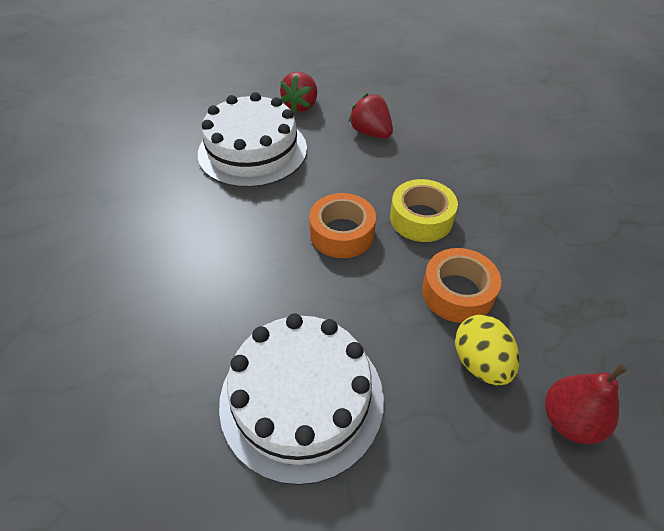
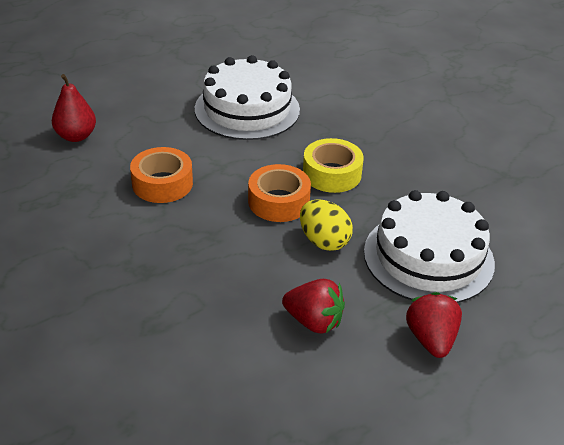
camera: 155 degrees right, 10 degrees down
yellow tape [390,179,458,242] -> yellow tape moved to [303,138,364,193]
yellow egg [455,315,519,385] -> yellow egg moved to [300,199,353,251]

